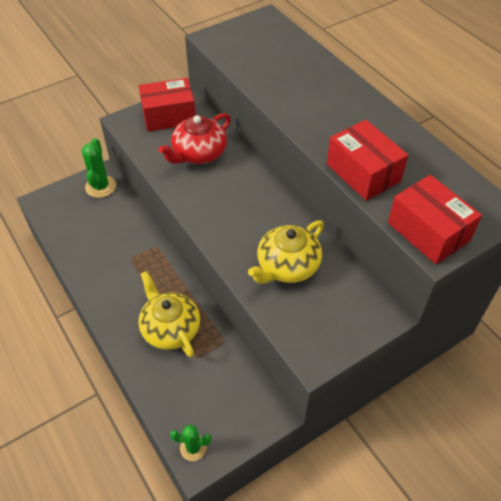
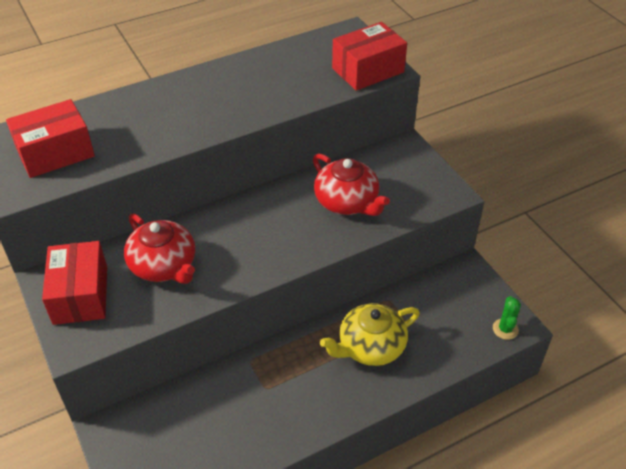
camera: 85 degrees left, 5 degrees down
green cactus [82,138,116,198] -> none
yellow teapot [248,220,324,284] -> red teapot [313,154,390,216]
red box [327,120,408,201] -> red box moved to [6,99,95,178]

